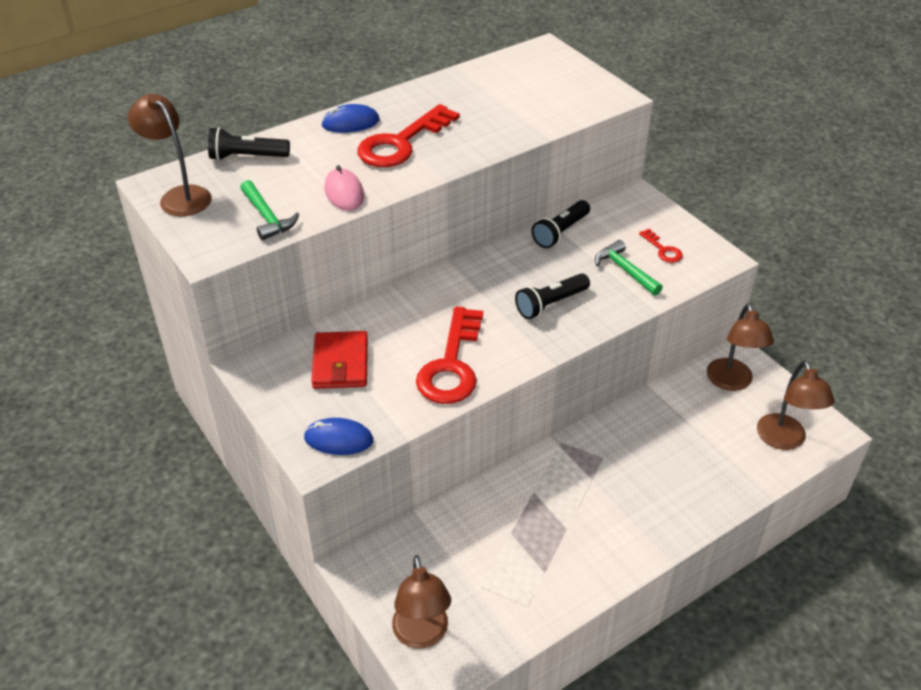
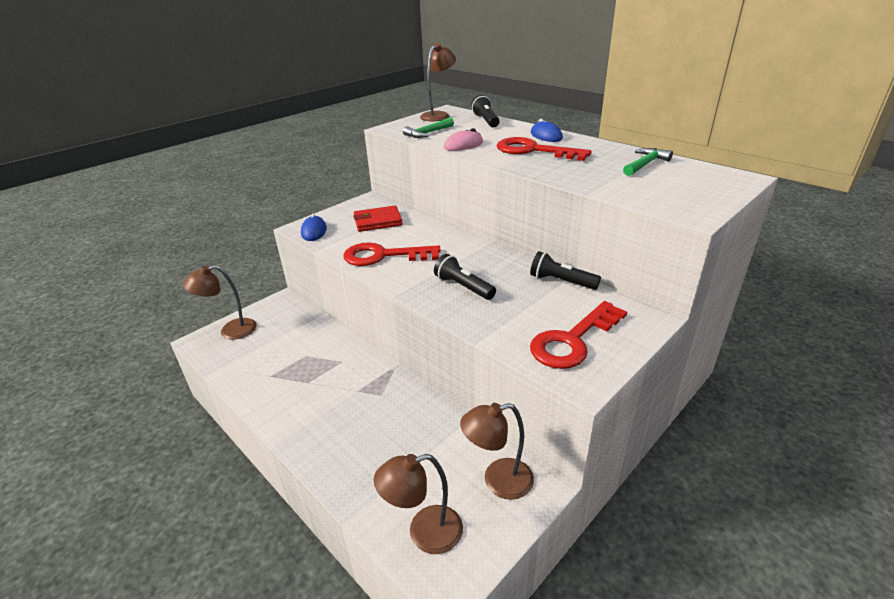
camera: 80 degrees right, 10 degrees down
green hammer [595,240,663,296] -> green hammer moved to [623,148,673,176]
red key [639,229,683,263] -> red key [530,301,627,369], size x2.17

